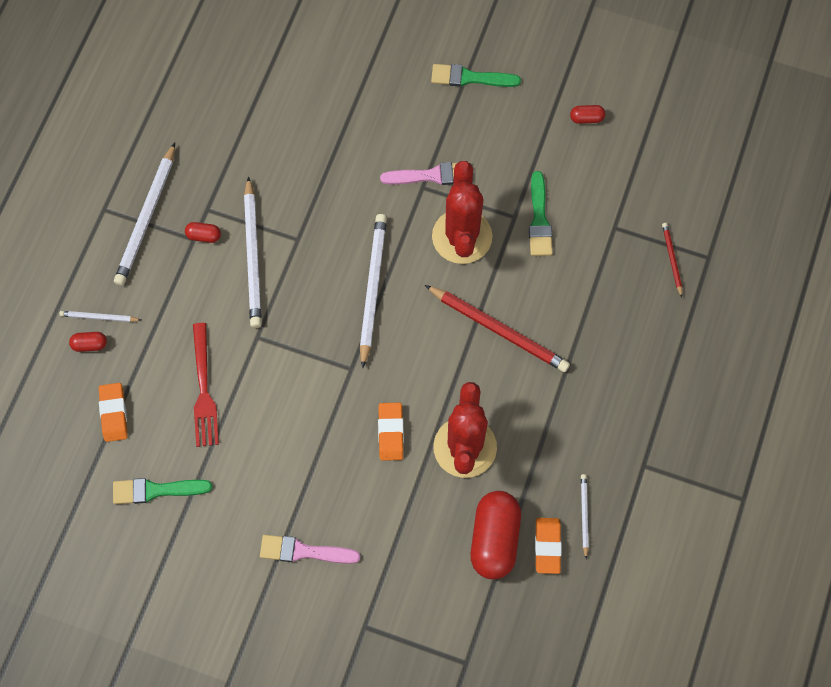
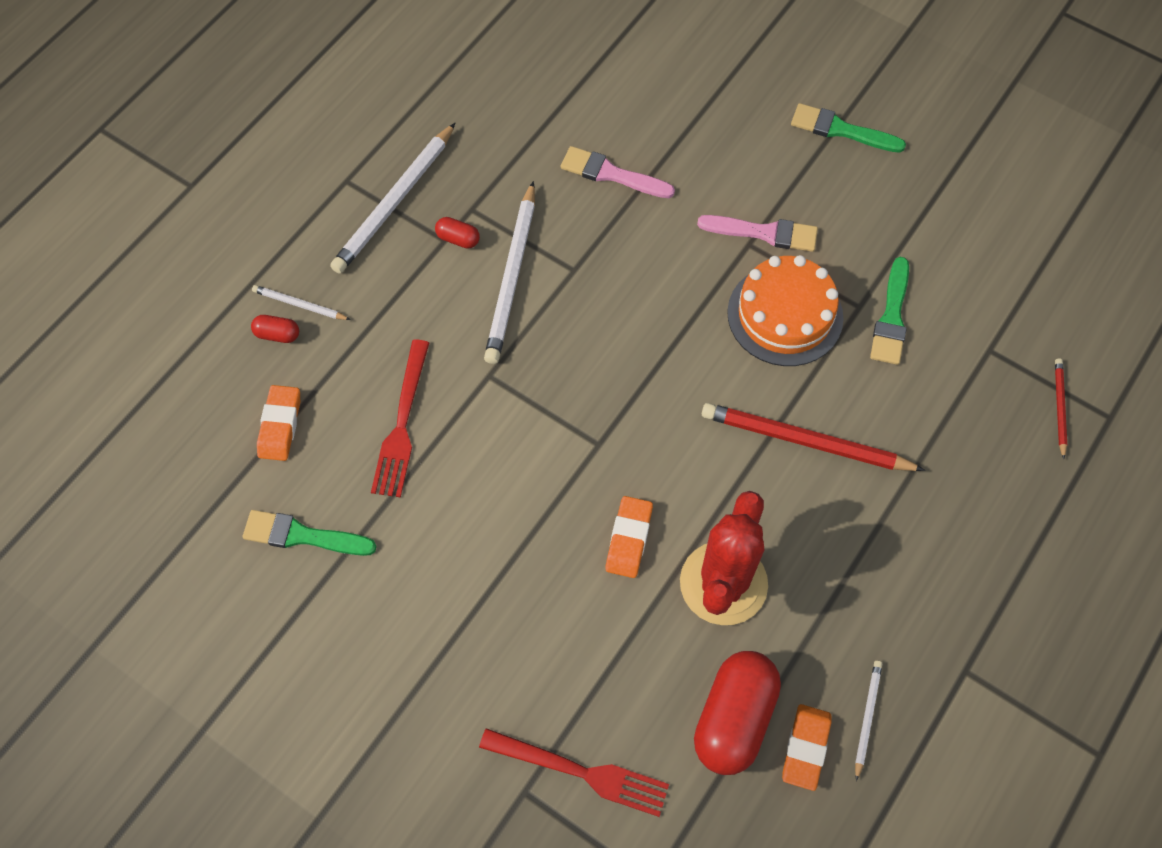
camera: 15 degrees right, 5 degrees down
pink brush [260,535,361,564] -> pink brush moved to [560,146,675,198]
white pencil [360,214,387,368] -> none
red pencil [425,285,570,372] -> red pencil turned 150 degrees clockwise [702,403,925,471]
red cactus [432,161,493,264] -> orange cake [727,255,844,366]
red capsule [570,105,605,124] -> none
none -> red fork [479,728,669,817]

